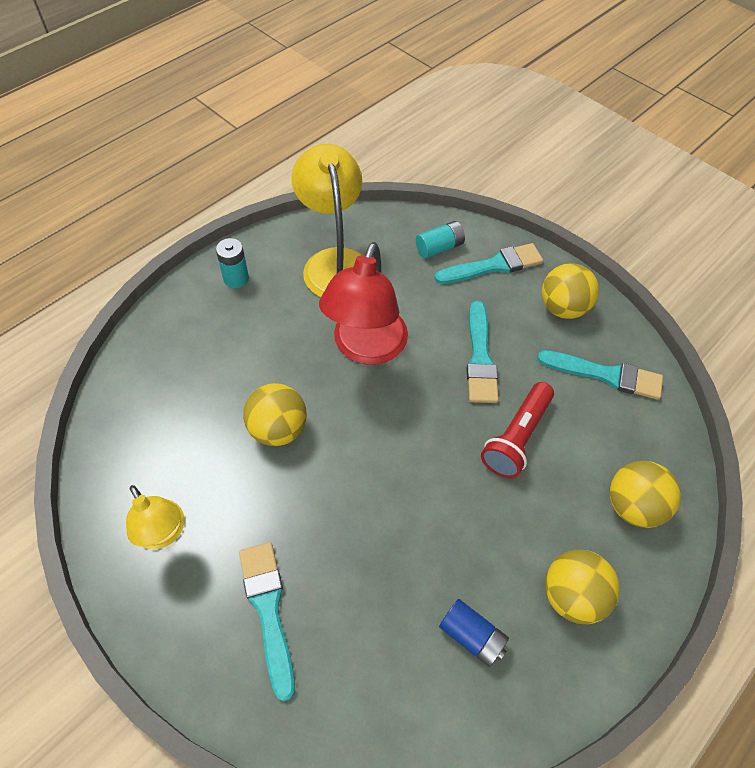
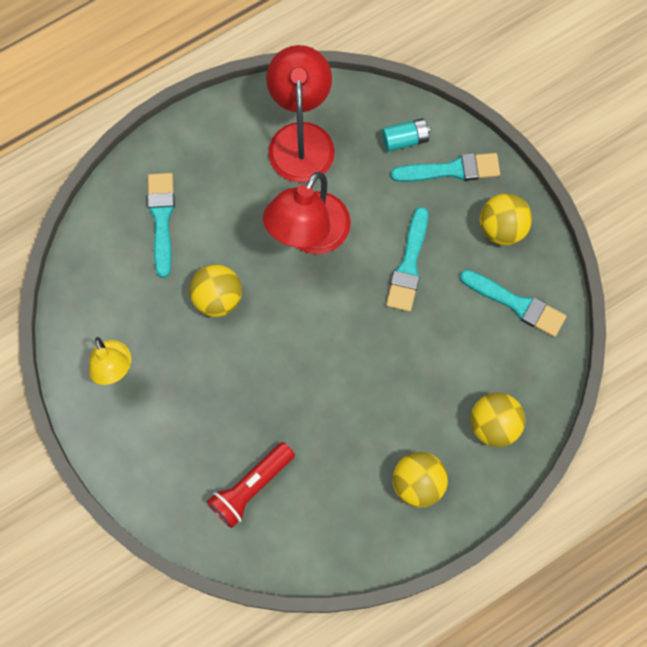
camera: 15 degrees right, 15 degrees up
turquoise battery [216,238,249,288] -> none
turquoise brush [239,542,295,701] -> turquoise brush moved to [147,173,175,278]
yellow lamp [291,144,362,297] -> red lamp [266,45,335,183]
blue battery [439,599,509,667] -> none
red flashlight [481,382,554,478] -> red flashlight moved to [207,442,295,528]

